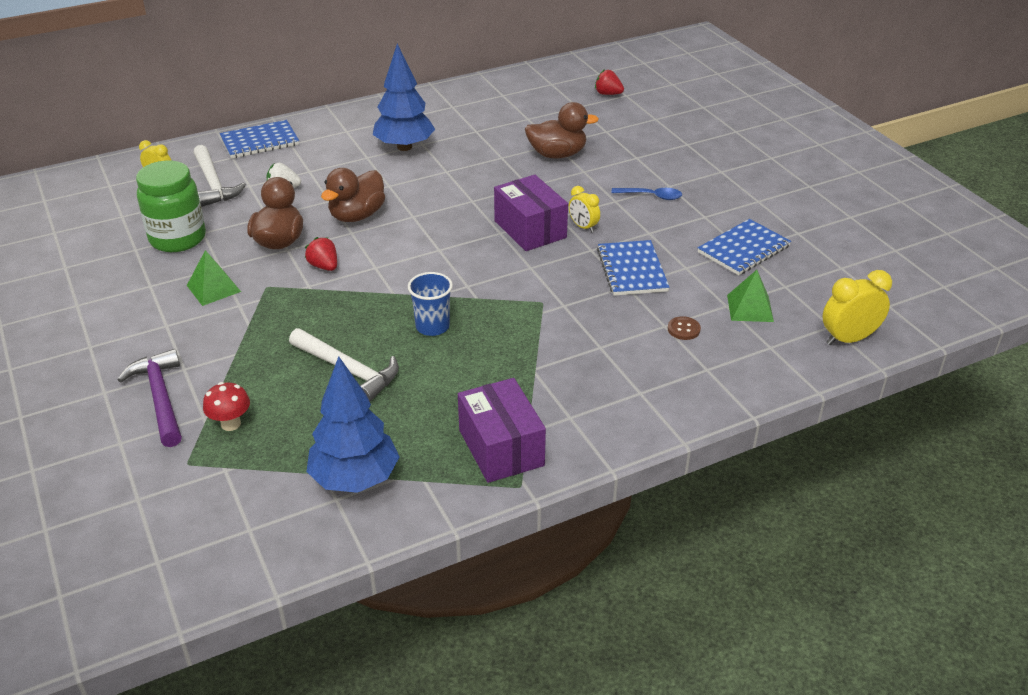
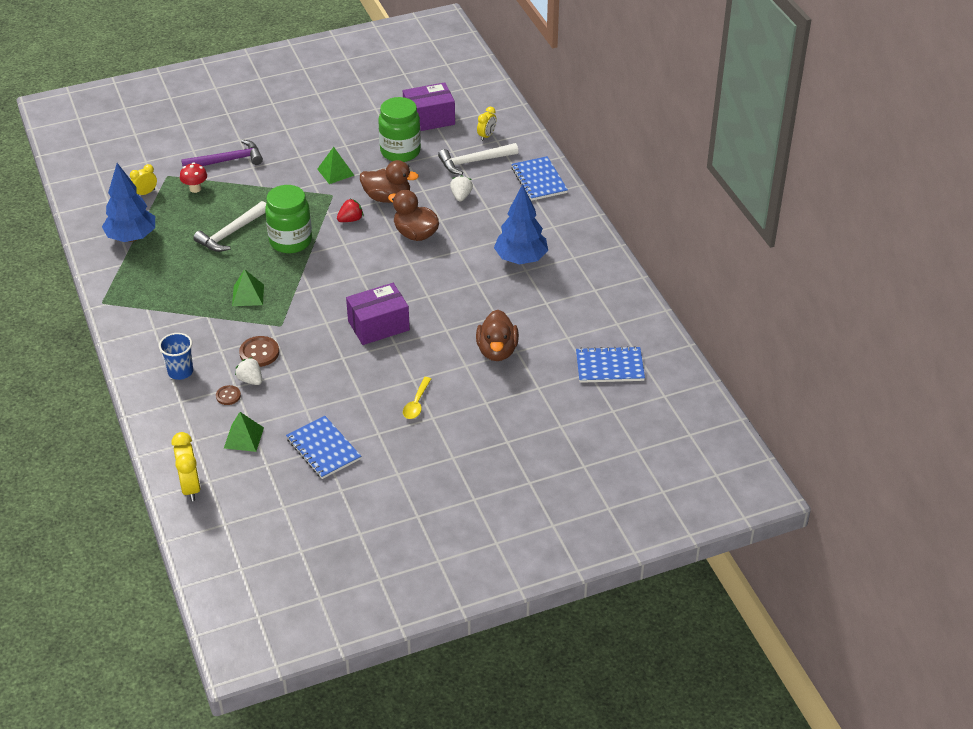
camera: 95 degrees right, 5 degrees up
blue cup [408,272,453,336] -> blue cup moved to [159,333,193,380]
purple box [458,378,546,483] -> purple box moved to [403,82,455,131]
yellow clock [569,186,600,233] -> yellow clock moved to [130,164,157,195]
red strawberry [595,69,624,95] -> none
blue notebook [597,240,670,296] -> blue notebook moved to [576,346,645,383]
blue spoon [611,188,682,200] -> yellow spoon [403,377,431,419]
none -> green pyramid [232,269,264,306]
none -> white strawberry [235,357,262,385]
none -> brown button [239,336,279,367]
none -> green jar [265,185,312,253]

